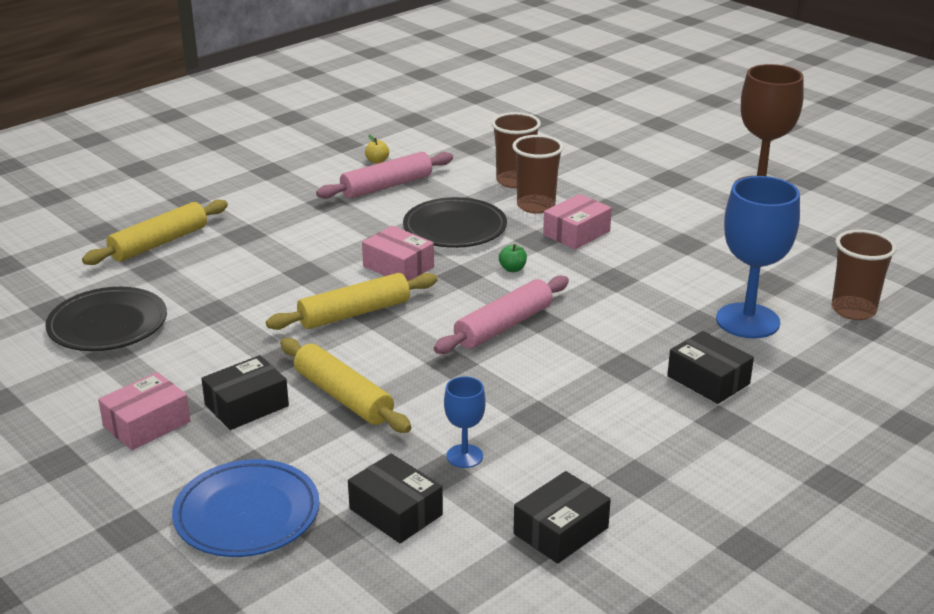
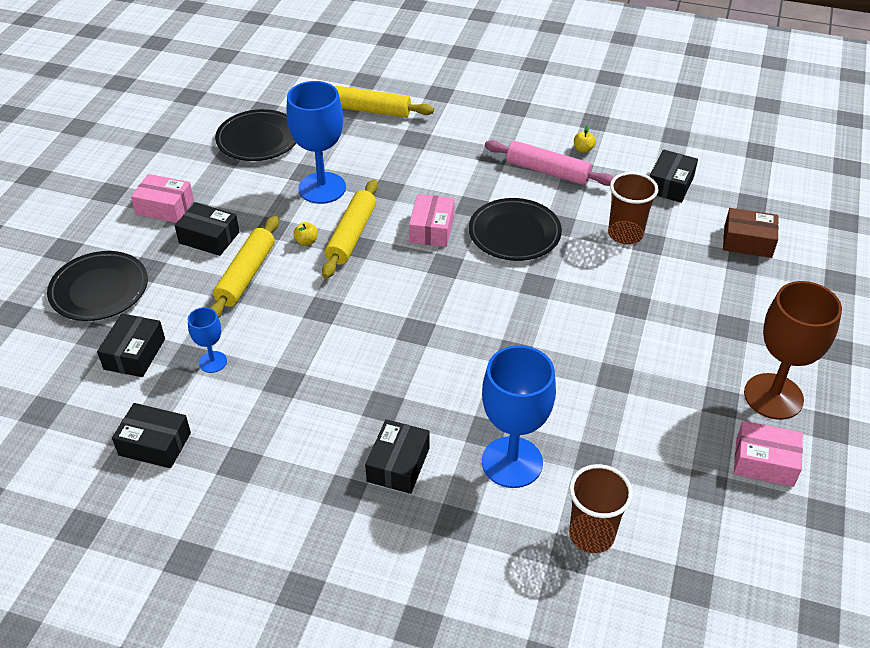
camera: 60 degrees right, 15 degrees up
blue plate [172,459,319,557] -> black plate [47,251,148,321]
yellow rolling pin [266,273,438,330] -> yellow rolling pin turned 75 degrees clockwise [322,179,378,278]
pink rolling pin [434,276,569,354] -> none
green apple [499,244,527,272] -> none
brown cup [512,135,564,214] -> none
pink box [543,194,612,250] -> pink box moved to [734,421,803,487]
none -> blue goblet [286,81,346,204]
none -> yellow apple [293,222,318,246]
none -> black box [650,149,698,203]
none -> brown box [723,208,779,258]

